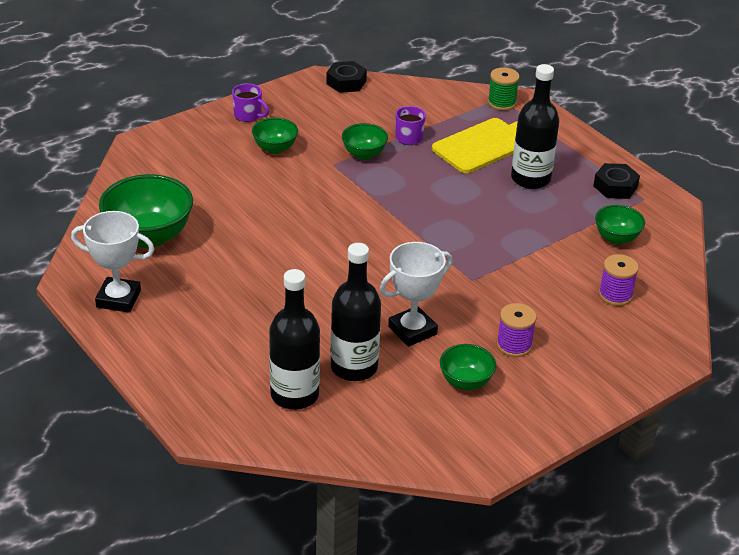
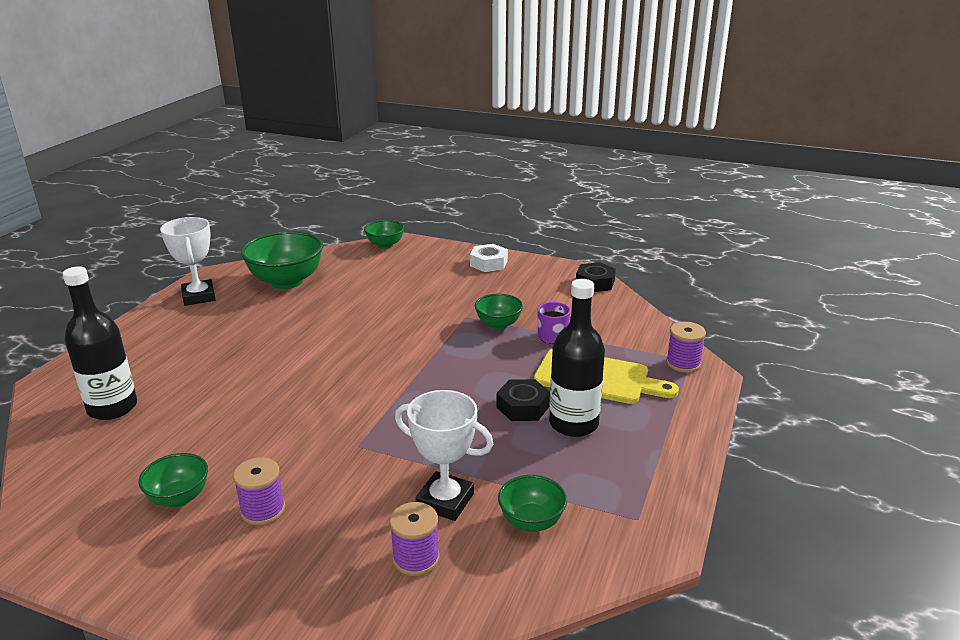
camera: 60 degrees right, 10 degrees down
purple mug [232,83,269,122] -> white nut [470,244,508,272]
green bowl [252,118,298,154] -> green bowl moved to [364,220,404,249]
black bottle [330,243,381,381] -> none
white trophy [380,242,453,347] -> white trophy moved to [395,390,494,521]
green spool [488,67,520,111] -> purple spool [666,322,706,373]
black nut [593,163,640,199] -> black nut moved to [497,379,550,421]

